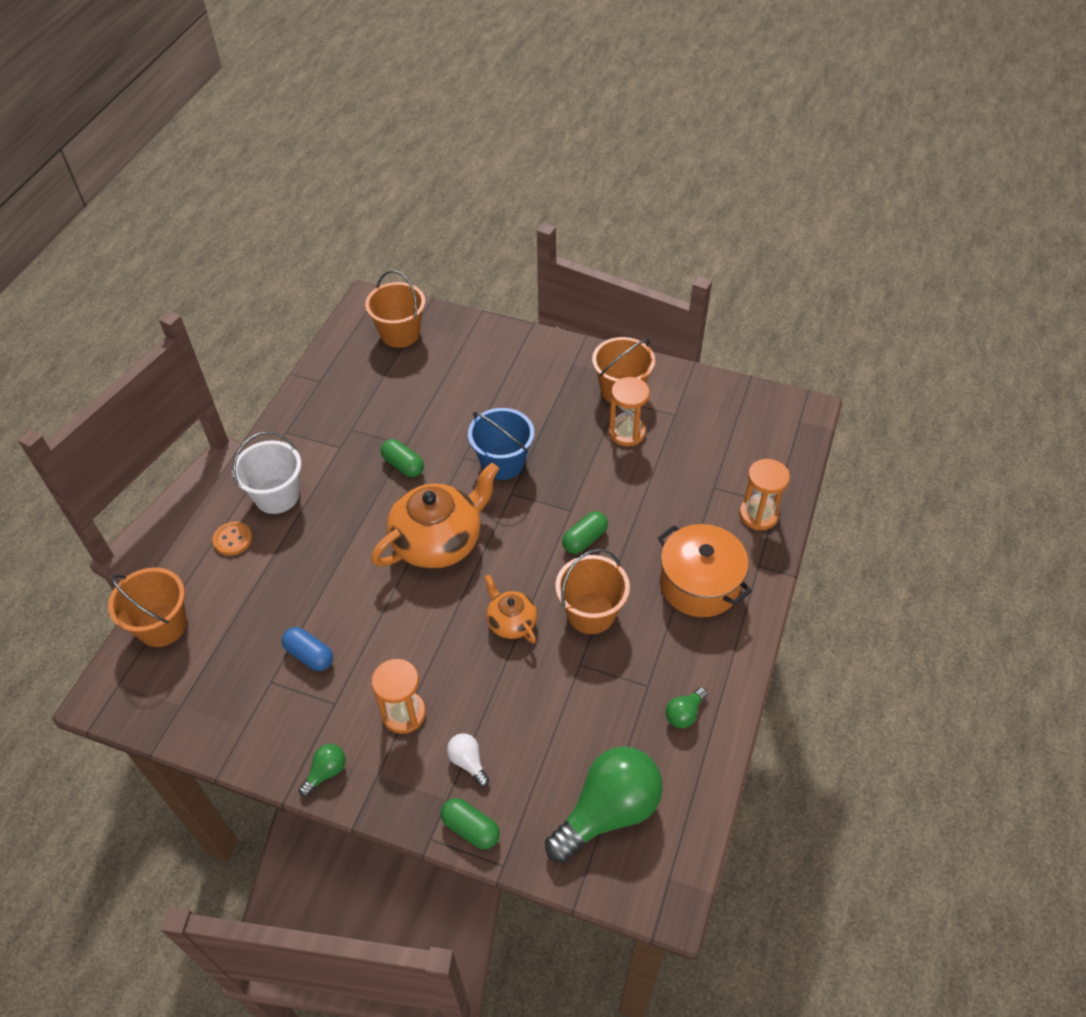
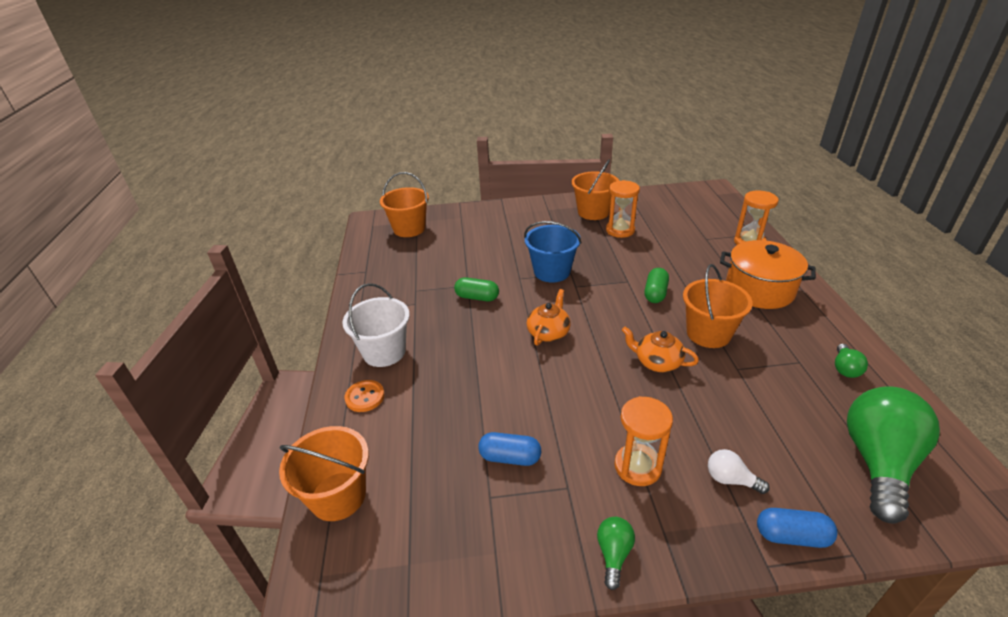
camera: 25 degrees left, 15 degrees down
orange teapot [371,462,499,569] -> orange teapot [527,289,571,346], size x0.52
green capsule [441,798,500,849] -> blue capsule [757,508,838,548]

